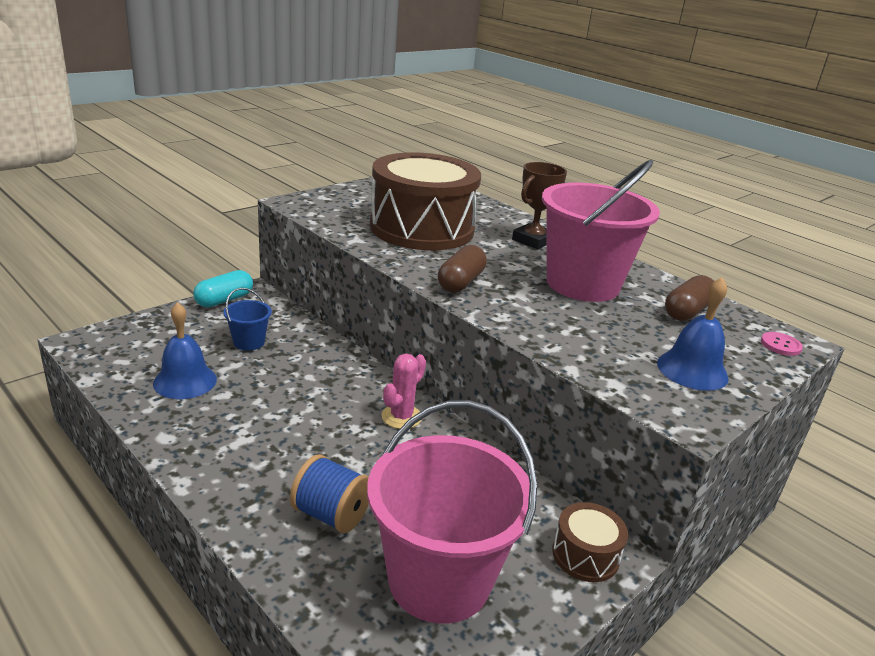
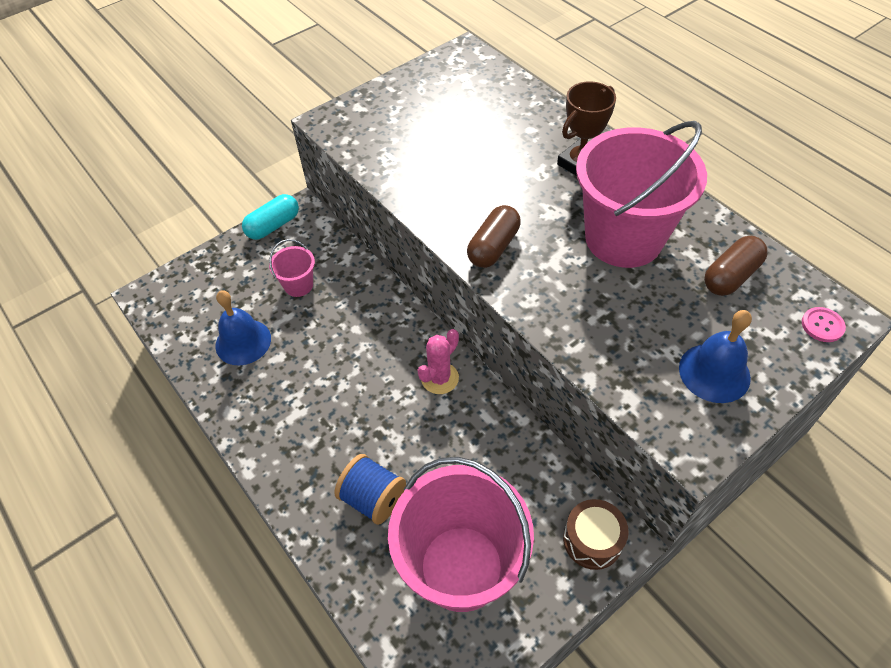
camera: 10 degrees right, 25 degrees up
blue bucket [223,288,272,351] -> pink bucket [269,239,315,297]
brown drum [370,152,481,250] -> none

